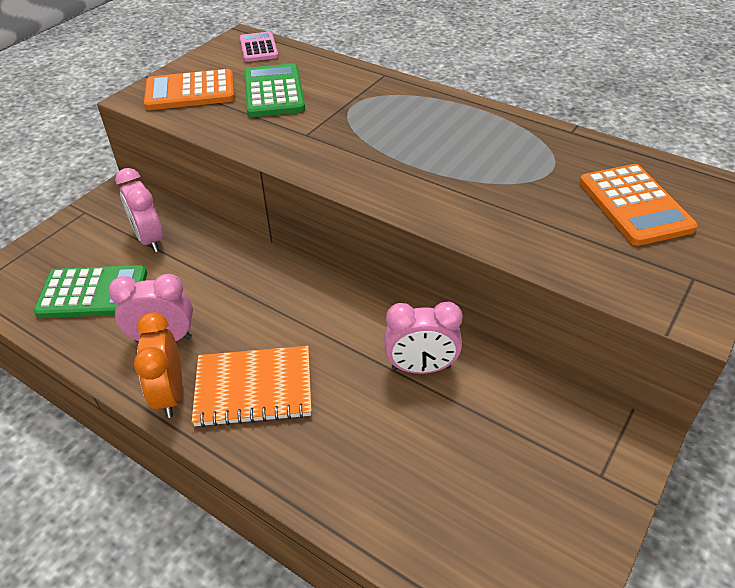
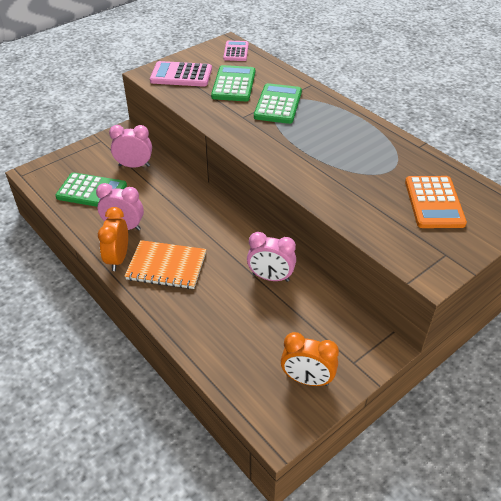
camera: 15 degrees right, 0 degrees up
pink clock [115,168,163,252] -> pink clock turned 105 degrees clockwise [109,125,152,168]
orange calculator [144,69,235,110] -> pink calculator [150,61,212,87]
none -> green calculator [254,83,302,124]
none -> orange clock [281,332,339,386]

